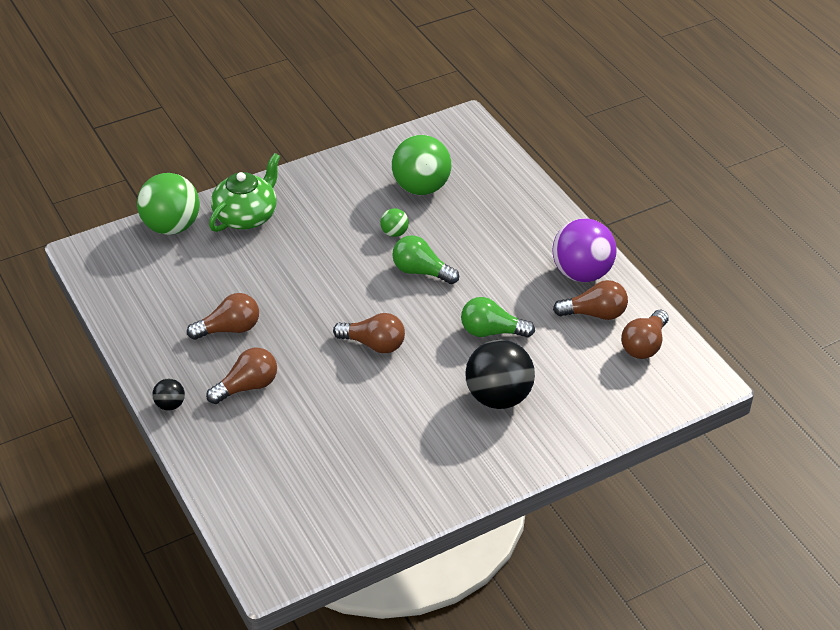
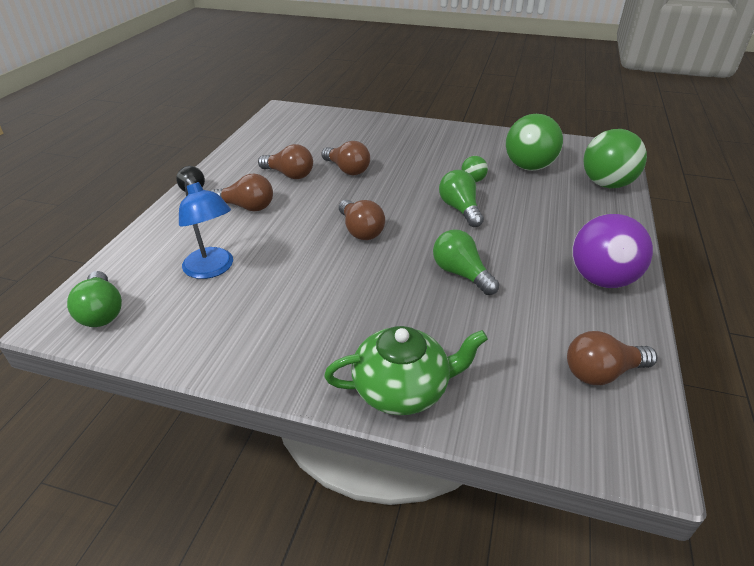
camera: 45 degrees right, 5 degrees down
green ball [137,173,200,235] -> green ball moved to [583,129,647,188]
green teapot [209,153,281,232] -> green teapot moved to [324,326,488,415]
black ball [465,339,535,409] -> none
brown light bulb [553,280,628,320] -> brown light bulb moved to [321,141,370,175]
none -> green light bulb [67,271,122,327]
none -> blue lamp [179,178,233,279]

